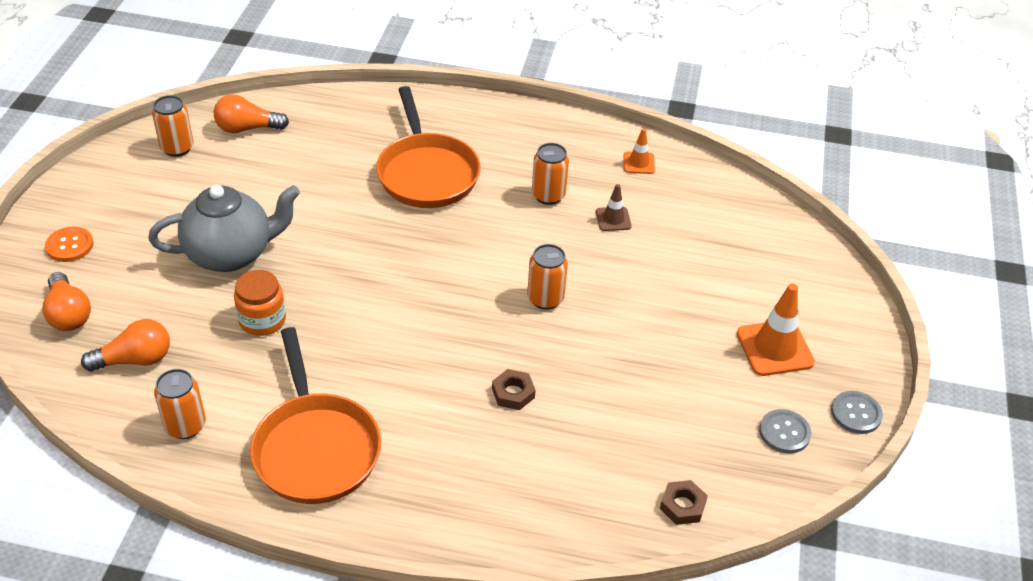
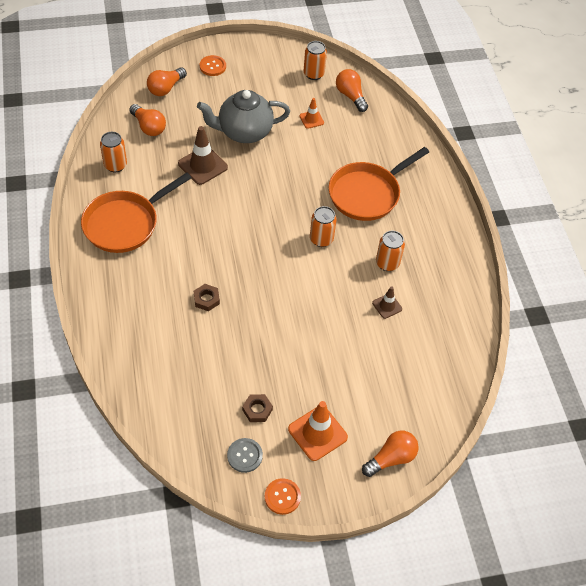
camera: 65 degrees right, 10 degrees up
grey teapot [148,185,300,272] -> grey teapot turned 120 degrees clockwise [197,90,290,143]
orange jar [234,270,286,336] -> brown traffic cone [178,126,228,185]
orange can [527,244,568,310] -> orange can moved to [310,206,337,247]
orange traffic cone [623,128,655,174] -> orange traffic cone moved to [300,98,324,129]
brown nut [660,480,708,525] -> brown nut moved to [242,394,273,422]
grey button [831,391,883,434] -> orange button [265,478,301,515]
none -> orange light bulb [362,431,419,477]

